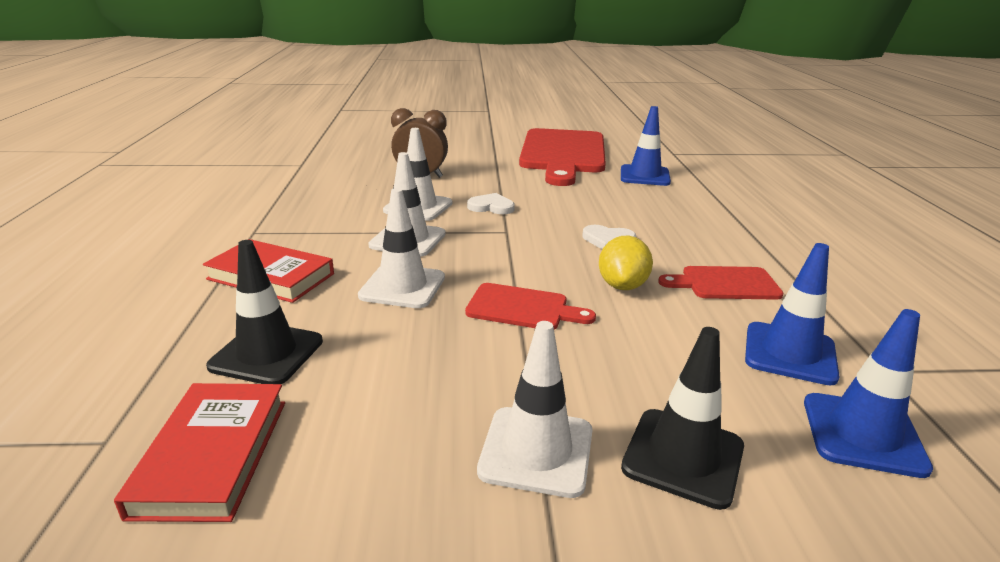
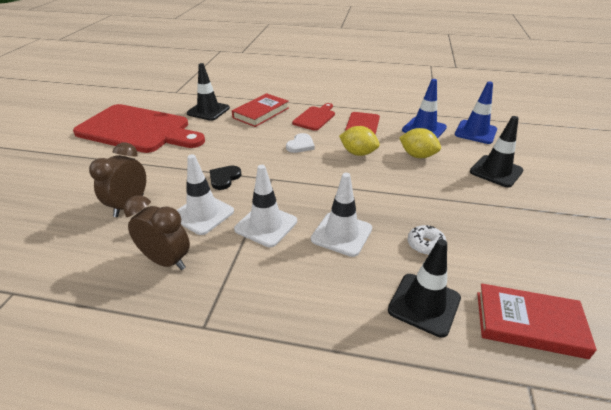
camera: 75 degrees left, 10 degrees up
red book [203,239,334,303] -> red book moved to [232,93,289,127]
red cutting board [465,283,596,330] -> red cutting board moved to [292,103,335,131]
white heart [467,193,515,214] -> black heart [210,166,241,190]
white traffic cone [477,321,592,498] -> none
blue traffic cone [621,106,671,186] -> black traffic cone [187,63,230,121]
none -> brown clock [124,195,190,270]
none -> yellow lemon [399,128,441,158]
none -> white donut [408,225,446,255]

